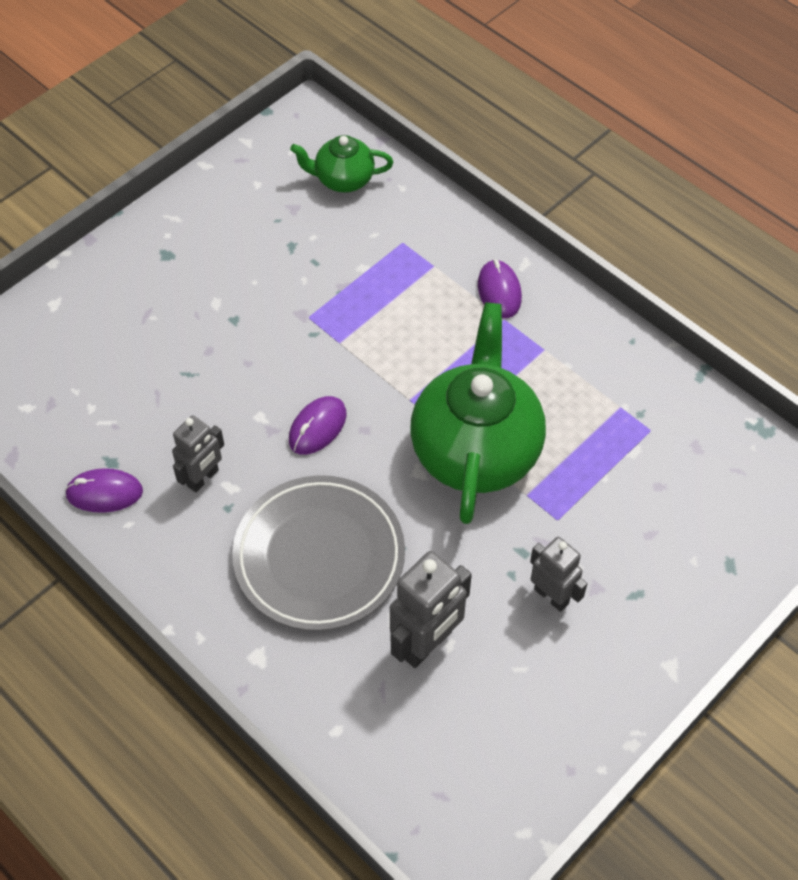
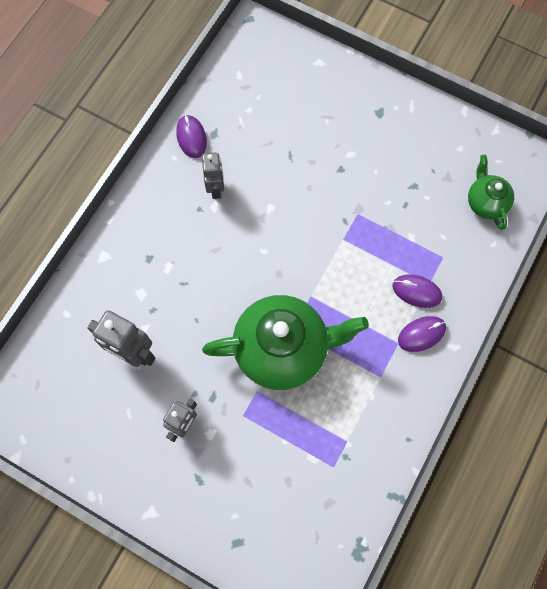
camera: 75 degrees right, 15 degrees up
grey robot [172,415,224,493] -> grey robot turned 120 degrees counterclockwise [202,153,224,199]
grey plate [232,475,405,631] -> none
purple mouse [289,396,346,455] -> purple mouse moved to [392,274,442,308]

